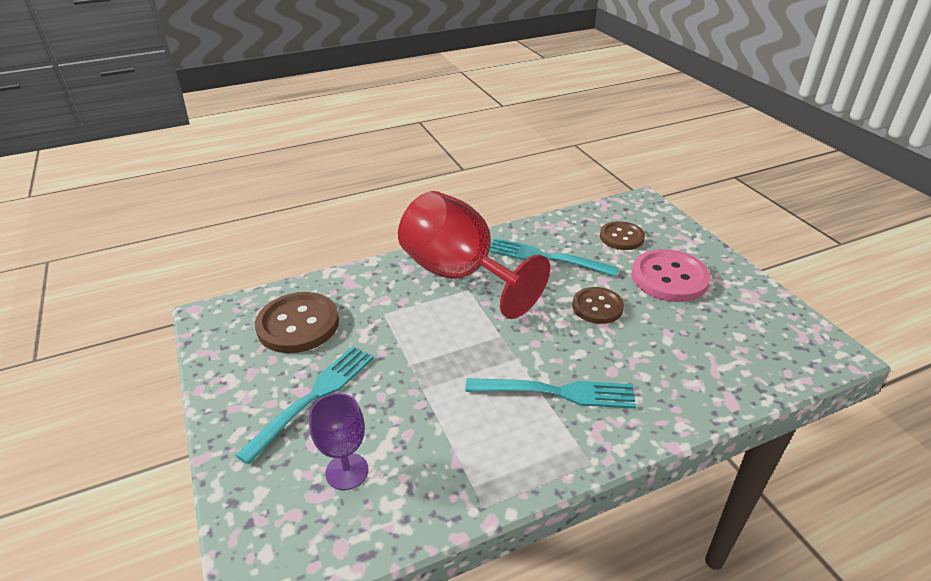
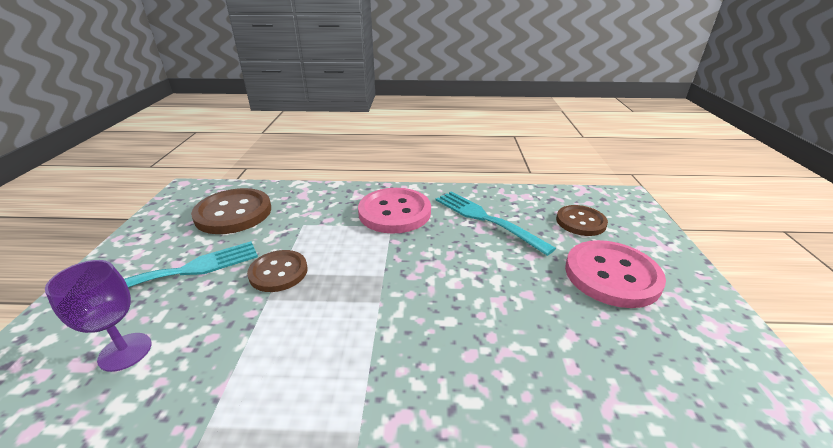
camera: 25 degrees right, 5 degrees down
red goblet [398,191,550,319] -> pink button [358,188,431,234]
turquoise fork [465,378,636,409] -> none
brown button [572,287,624,324] -> brown button moved to [247,250,308,292]

